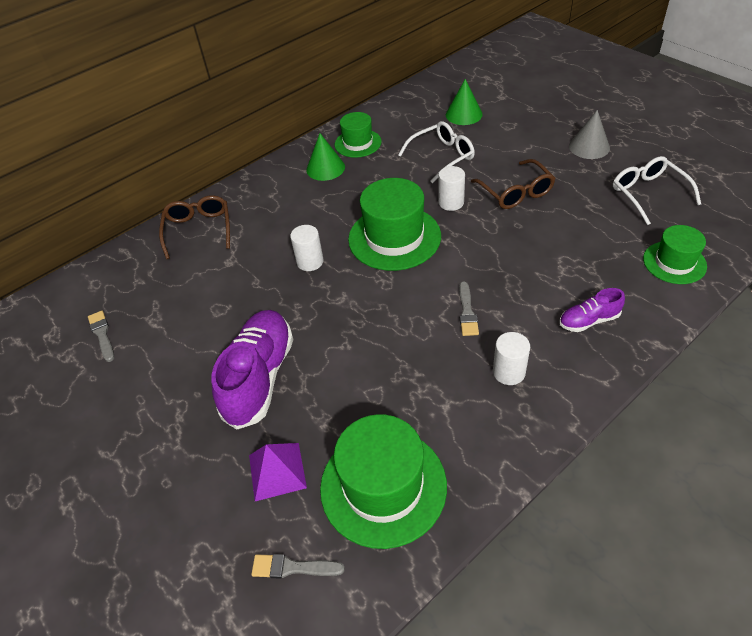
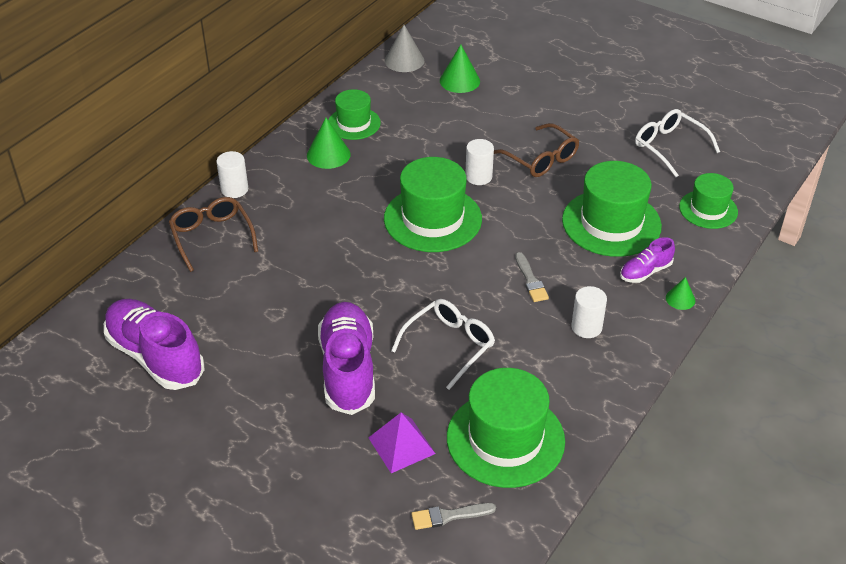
camera: 20 degrees left, 5 degrees down
grey brush [88,311,114,362] -> purple shoe [104,299,204,390]
white cylinder [290,225,324,271] -> white cylinder moved to [216,151,248,198]
white glasses [398,121,475,183] -> white glasses moved to [391,299,495,390]
grey cone [569,110,610,159] -> grey cone moved to [385,25,424,72]
none -> green hat [562,161,662,257]
none -> green cone [666,277,695,310]

